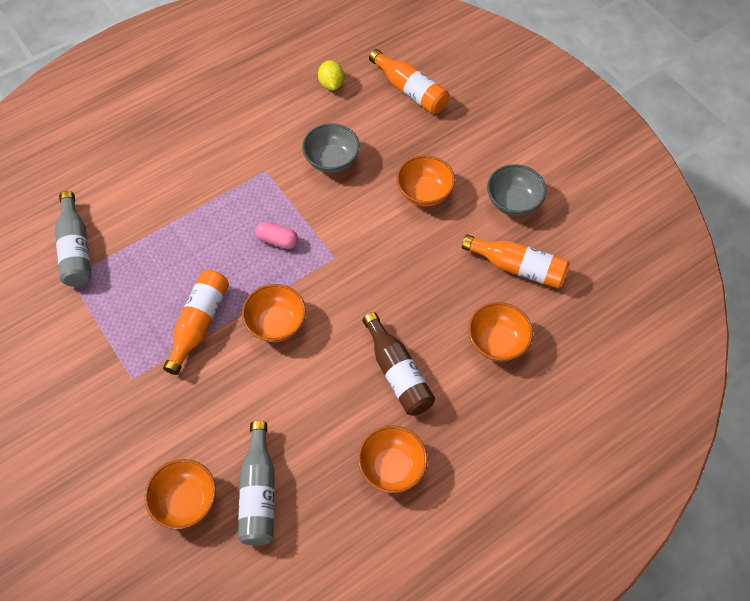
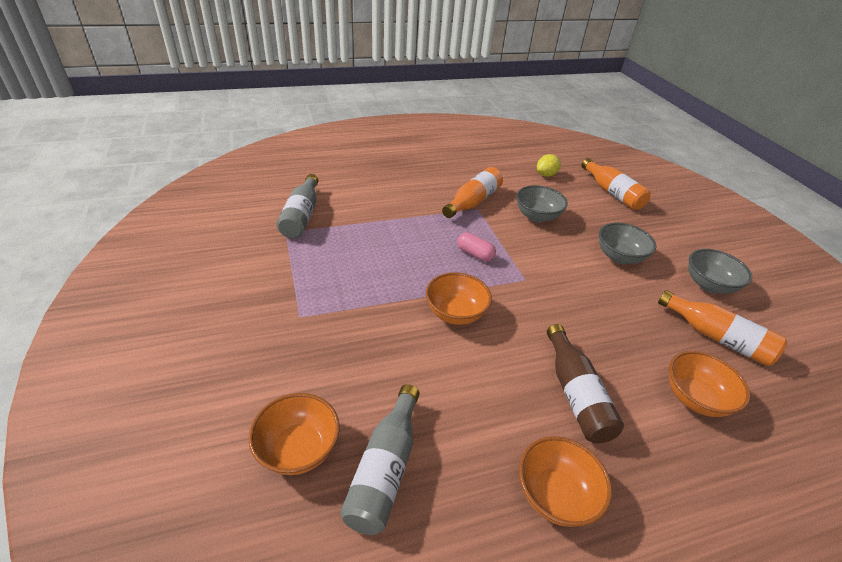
camera: 15 degrees right, 20 degrees down
orange bottle [163,270,229,375] -> orange bottle moved to [442,167,503,218]
yellow lemon [318,60,344,90] -> yellow lemon turned 45 degrees clockwise [537,154,561,177]
orange bowl [396,155,455,207] -> grey bowl [599,223,656,264]

